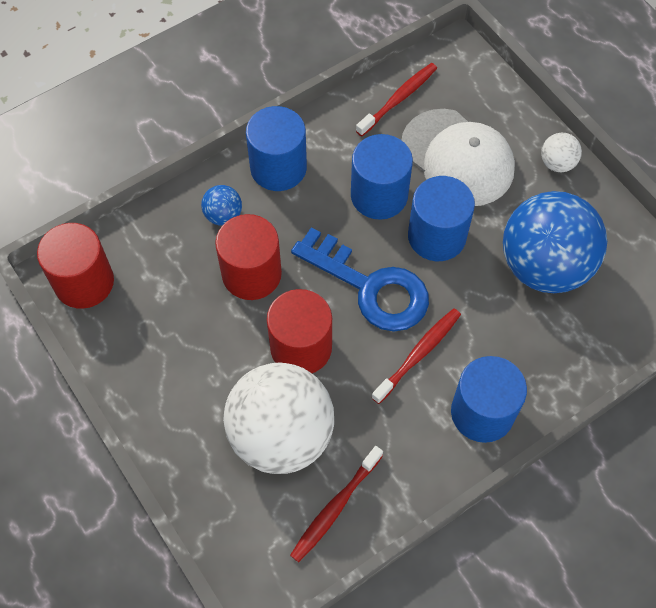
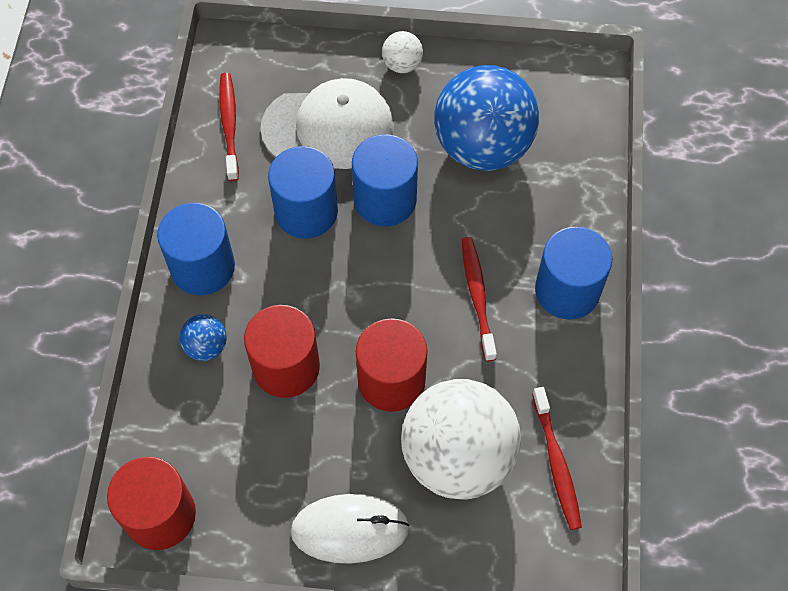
camera: 50 degrees left, 0 degrees up
blue key [291,227,429,331] -> none
none -> white mouse [290,494,410,564]

